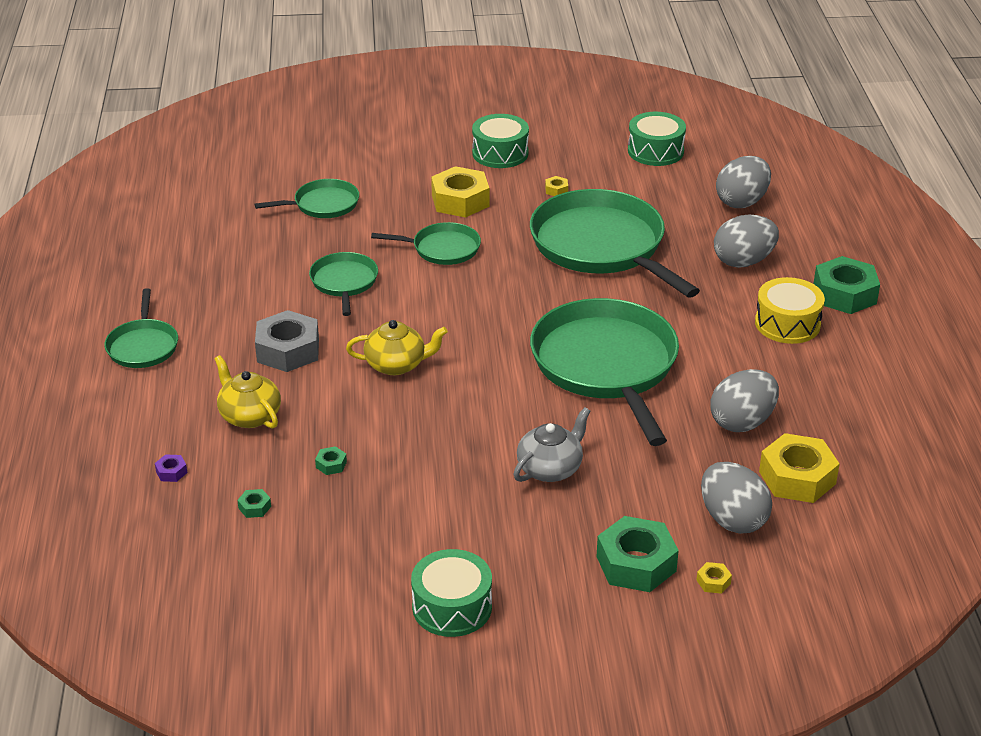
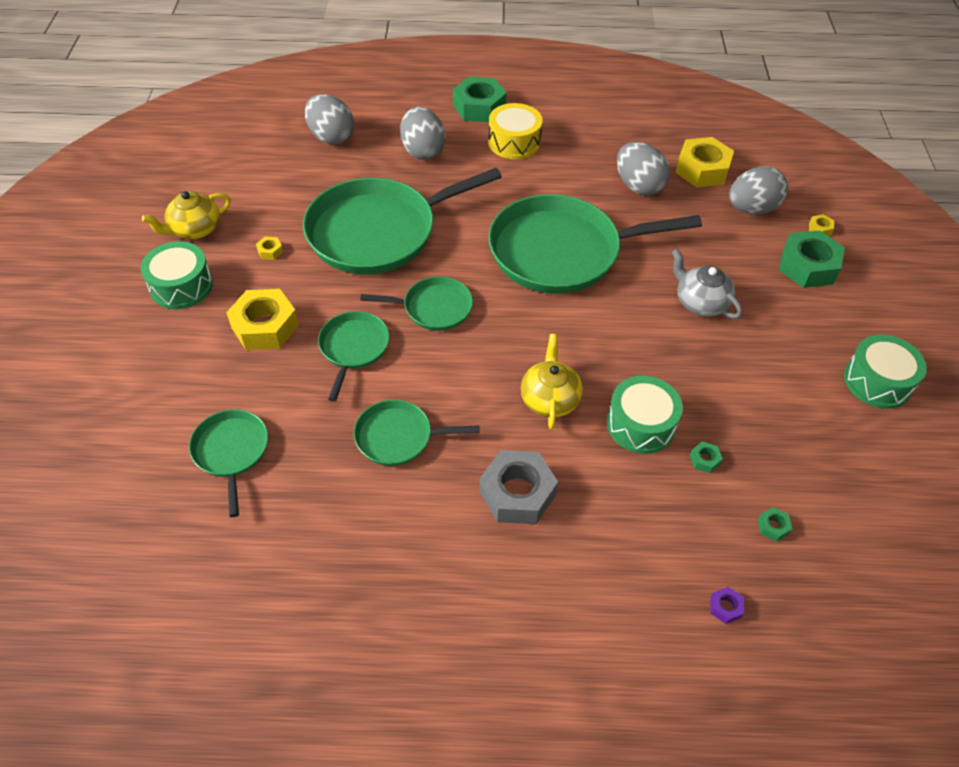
camera: 85 degrees left, 15 degrees up
green pan [105,288,178,368] -> green pan moved to [360,277,473,331]
yellow teapot [214,355,281,429] -> yellow teapot moved to [142,191,231,239]
green drum [628,112,686,166] -> green drum moved to [607,376,683,454]

